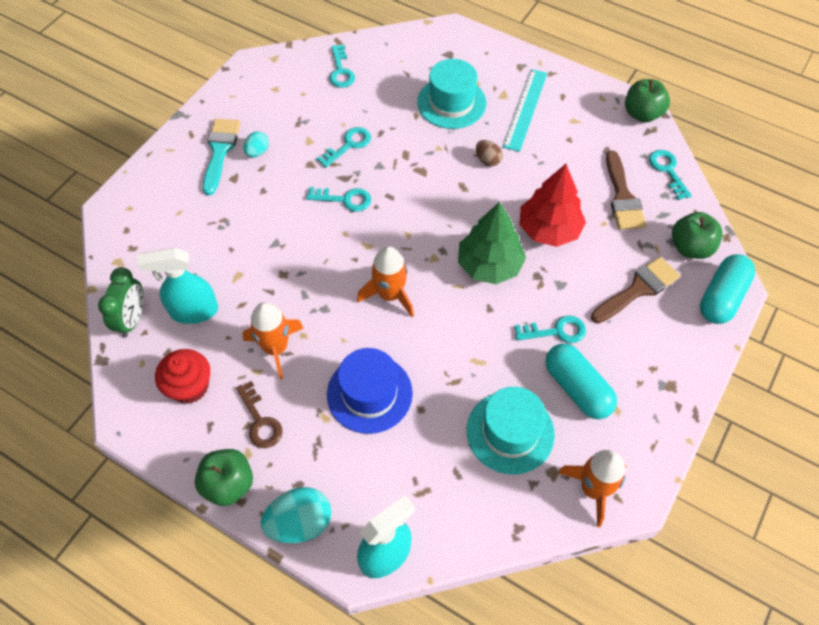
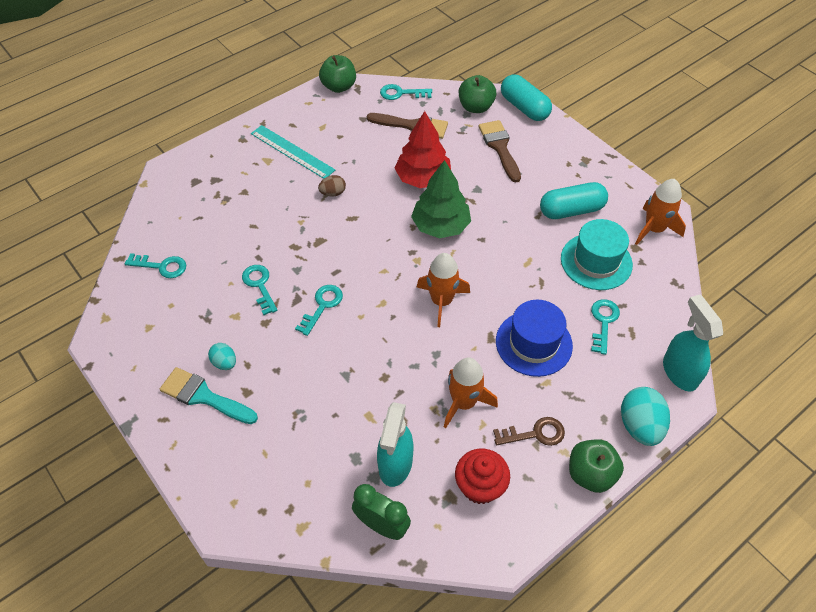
camera: 70 degrees left, 5 degrees down
turquoise hat [417,59,486,129] -> none
turquoise key [515,315,586,343] -> turquoise key moved to [591,299,620,355]

